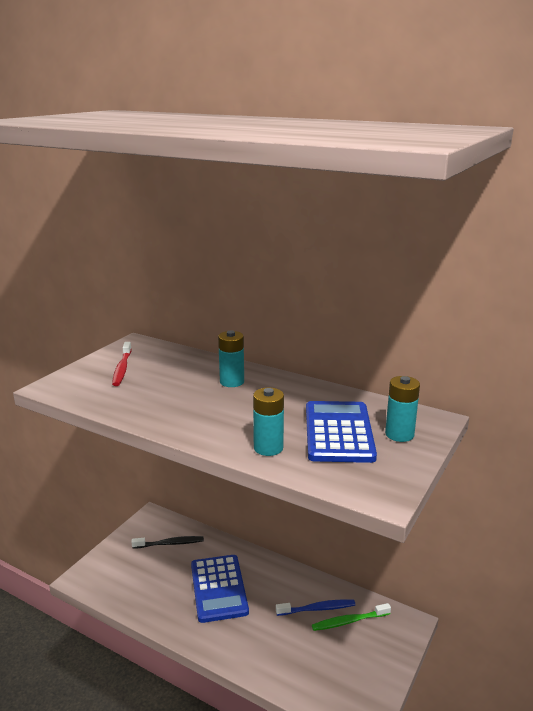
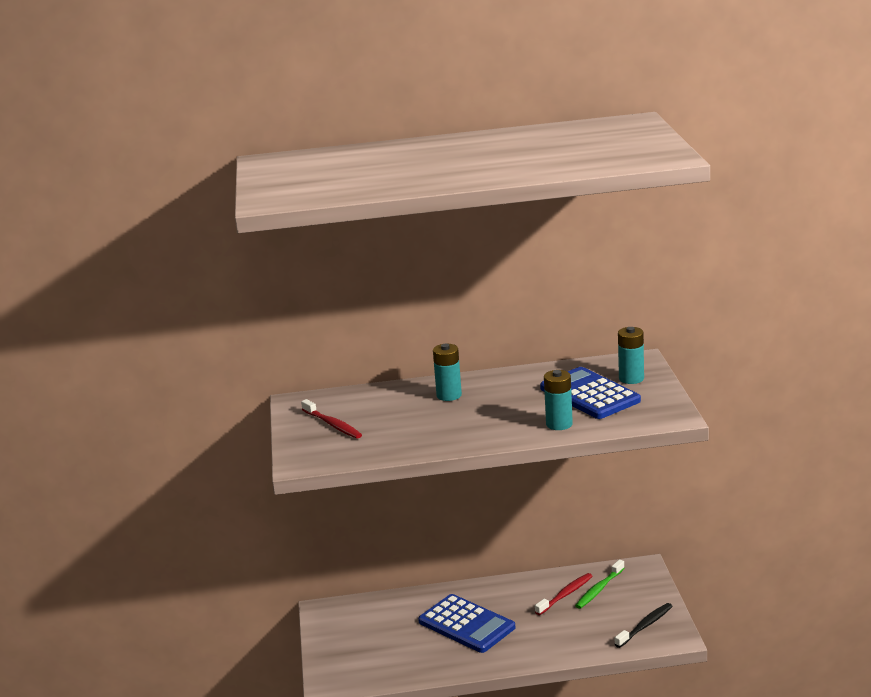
camera: 35 degrees left, 0 degrees up
black toothbrush [132,536,204,549] -> black toothbrush moved to [615,603,673,648]
blue toothbrush [276,600,355,616] -> red toothbrush [535,573,593,615]

